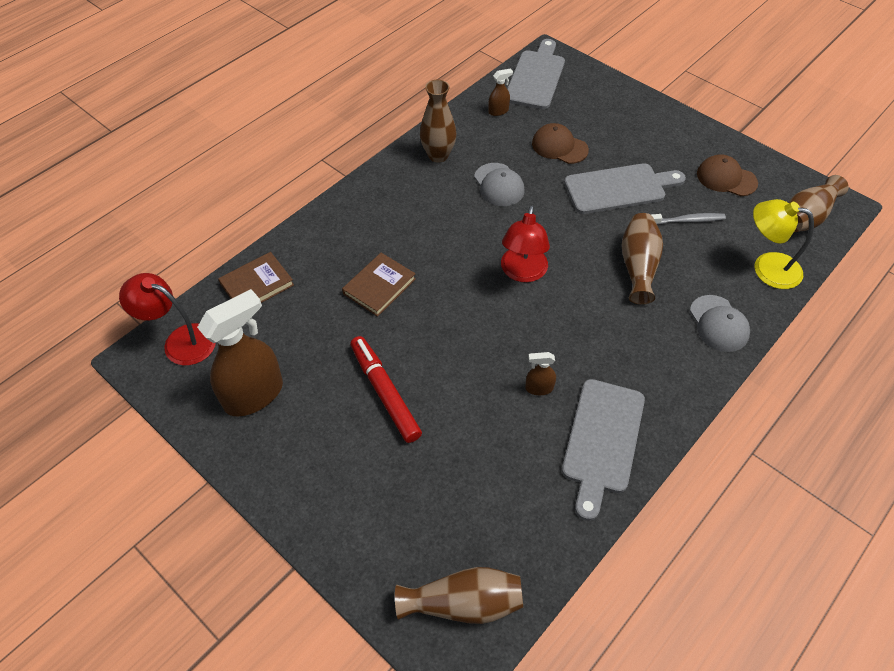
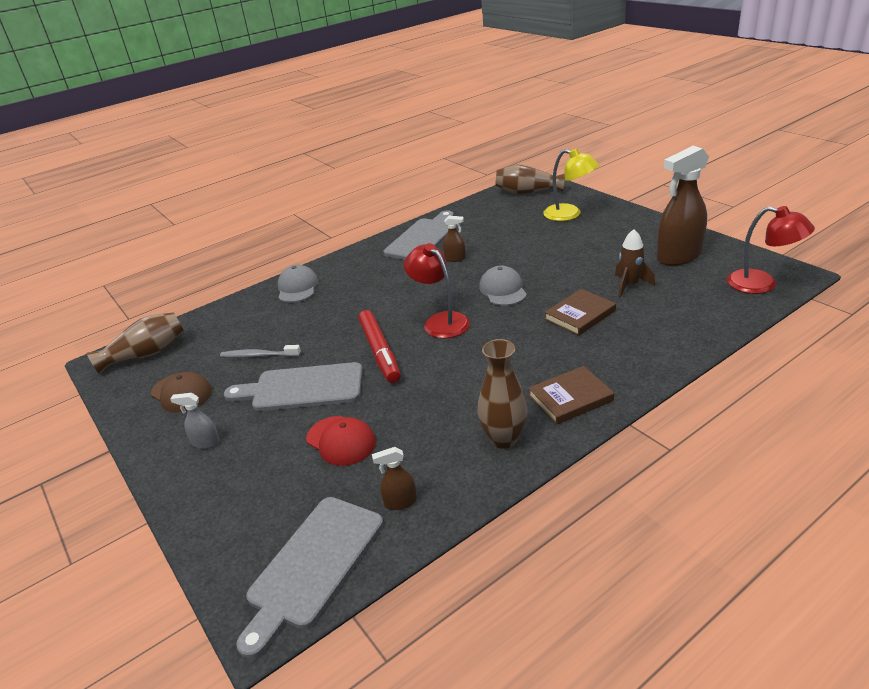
camera: 165 degrees left, 20 degrees down
brown book [218,252,294,303] -> brown book moved to [528,366,614,425]
red marker [351,336,422,443] -> red marker moved to [358,310,401,383]
grey cap [474,163,525,206] -> grey cap moved to [479,266,527,306]
red lamp [501,205,550,282] -> red lamp turned 60 degrees counterclockwise [404,243,470,338]
brown cap [532,123,589,164] -> red cap [306,416,376,466]
brown vase [622,213,663,305] -> none
yellow lamp [753,199,814,289] -> yellow lamp moved to [543,148,599,221]
none -> grey spray bottle [170,393,220,449]
none -> brown rocket [615,229,655,297]

